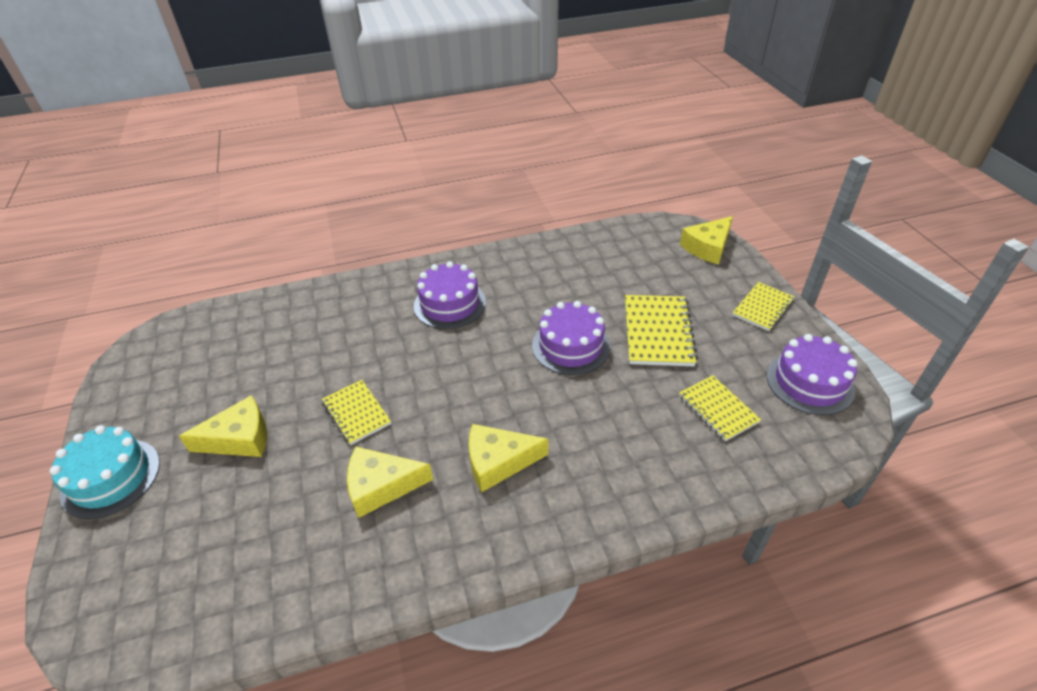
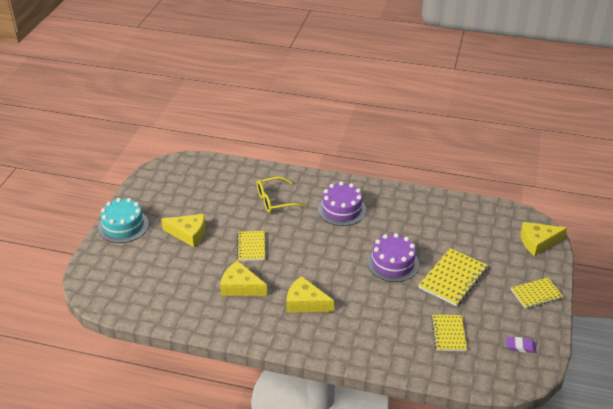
camera: 30 degrees right, 5 degrees down
purple cake [767,334,858,415] -> purple eraser [506,337,536,353]
none -> yellow glasses [257,177,306,213]

